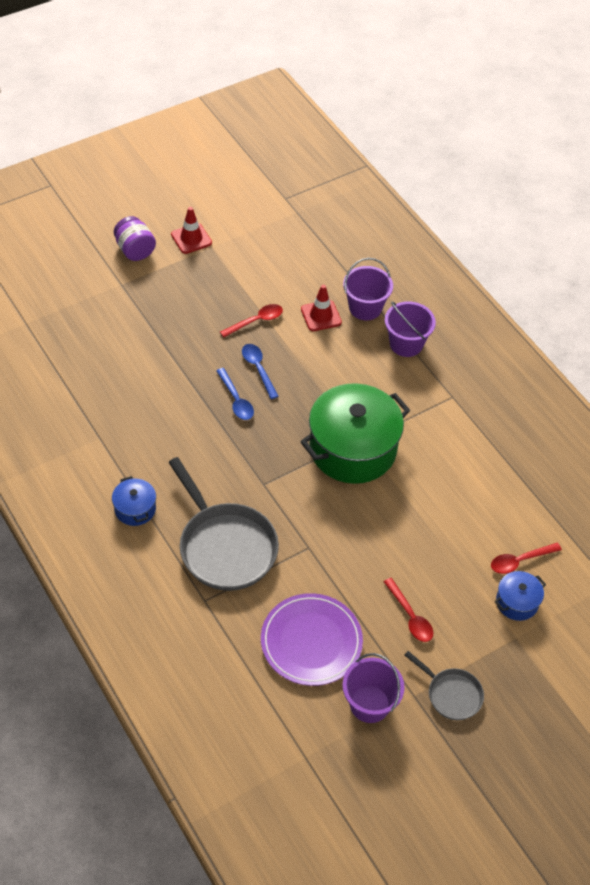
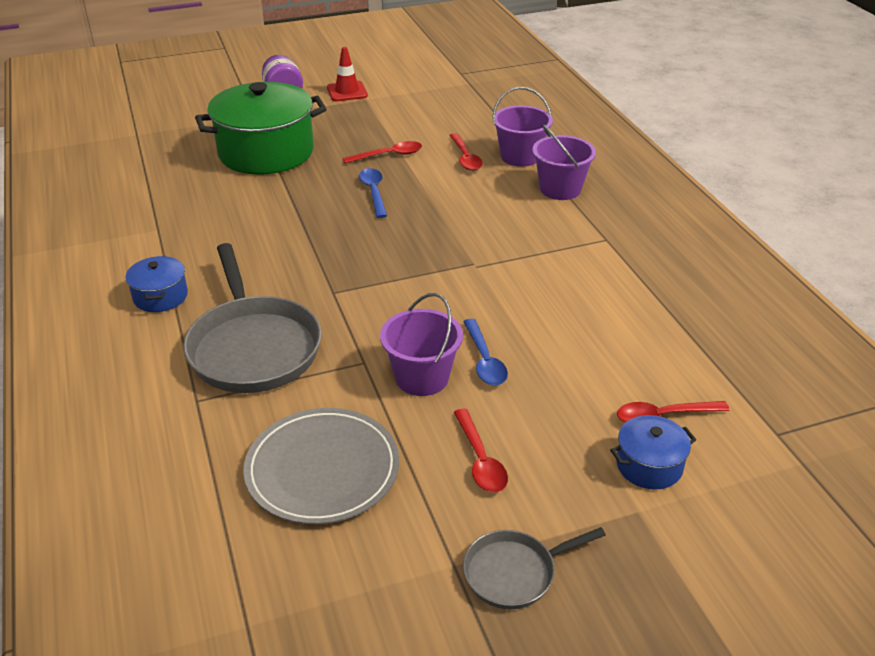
camera: 15 degrees right, 15 degrees down
blue spoon [216,368,254,420] -> blue spoon moved to [463,319,508,385]
purple plate [261,593,363,686] -> grey plate [244,408,399,524]
green pot [300,383,410,484] -> green pot moved to [195,82,327,175]
red traffic cone [301,285,342,331] -> red spoon [449,133,483,171]
purple bucket [342,653,405,723] -> purple bucket moved to [380,293,463,396]
grey pan [405,651,484,720] -> grey pan turned 105 degrees clockwise [463,527,606,609]

